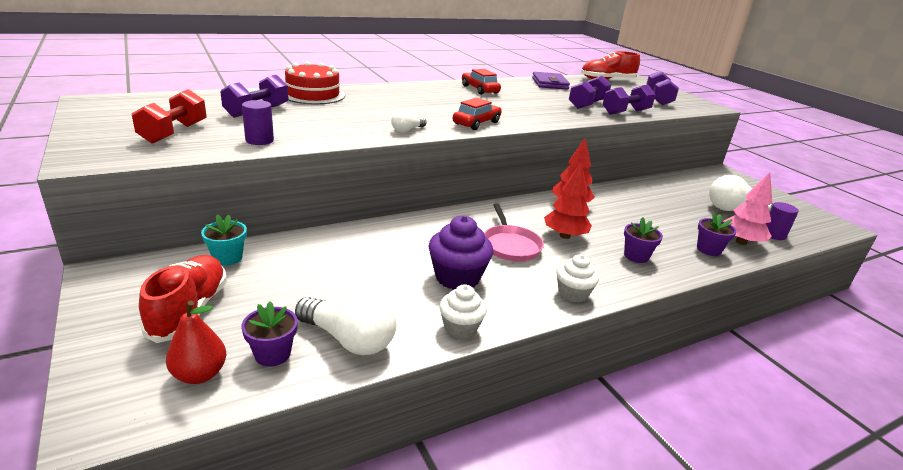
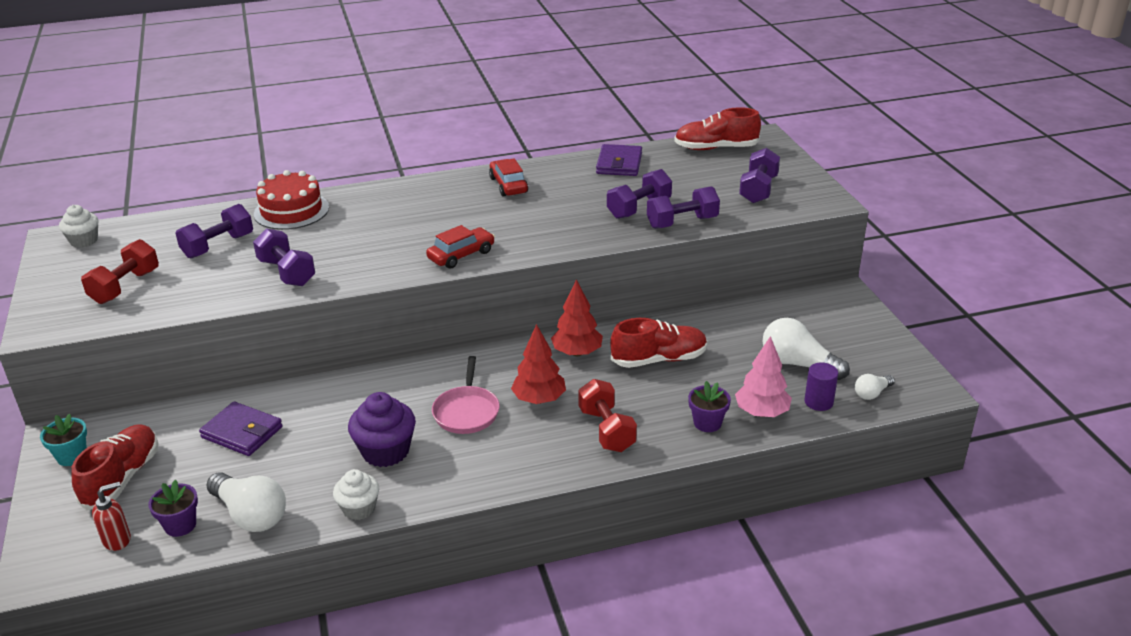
camera: 15 degrees right, 5 degrees up
red pear [166,300,226,384] -> red soap dispenser [92,482,131,551]
turquoise flower pot [201,214,247,266] -> turquoise flower pot moved to [40,414,87,466]
purple cylinder [242,100,274,145] -> none
white light bulb [391,110,427,133] -> white light bulb moved to [855,374,895,400]
white cupcake [557,254,599,303] -> white cupcake moved to [59,205,98,248]
purple flower pot [624,217,663,263] -> red dumbbell [578,379,637,452]
none -> purple wallet [199,402,283,456]
none -> purple dumbbell [253,228,315,286]
none -> red shoe [610,318,707,368]

